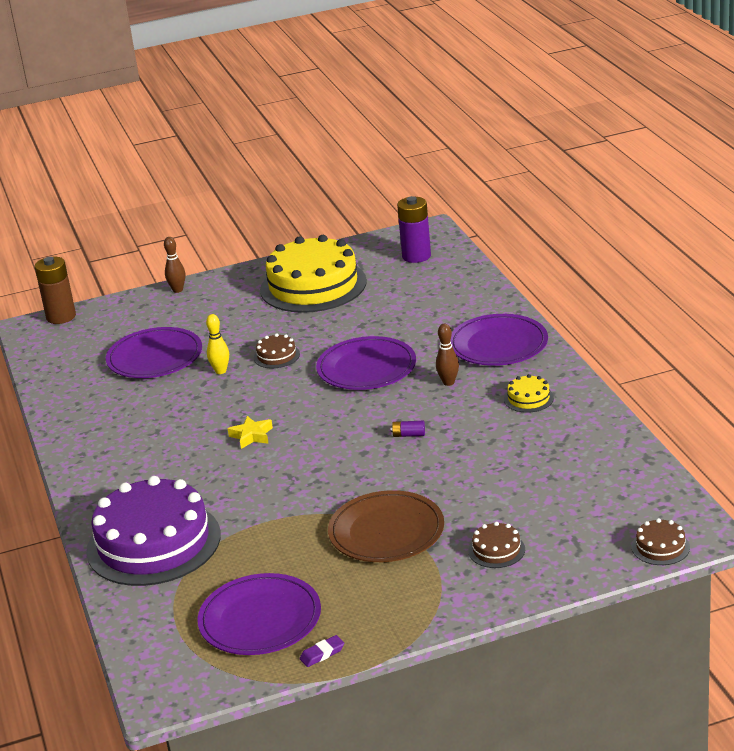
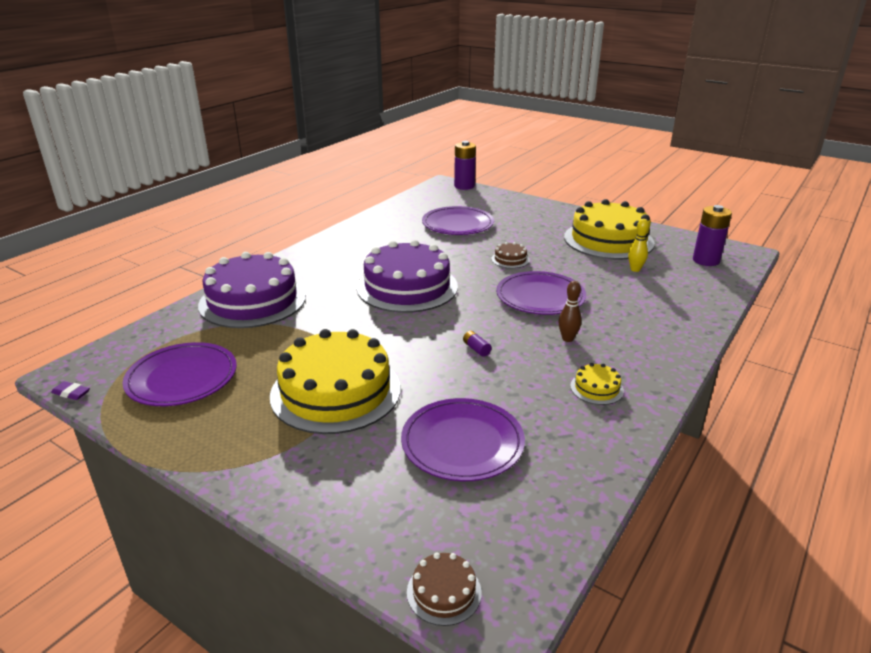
camera: 50 degrees right, 0 degrees up
brown battery [35,256,76,324] -> purple battery [454,141,476,190]
brown bowling pin [164,237,185,293] -> none
yellow bowling pin [206,314,229,374] -> yellow bowling pin moved to [628,219,649,272]
yellow star [228,416,273,449] -> purple cake [357,240,458,313]
purple eraser [300,635,344,667] -> purple eraser moved to [51,381,90,400]
brown plate [328,490,444,562] -> yellow cake [270,329,400,434]
purple plate [450,314,548,366] -> purple plate moved to [401,398,525,481]
brown cake [468,522,525,568] -> none

